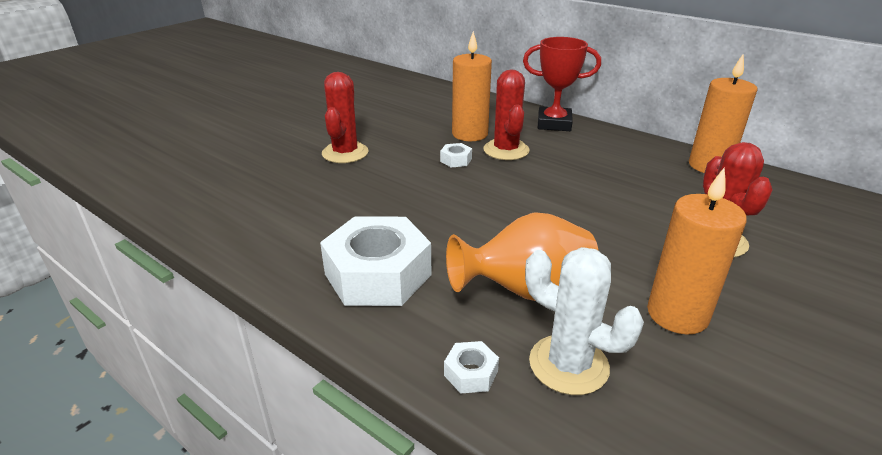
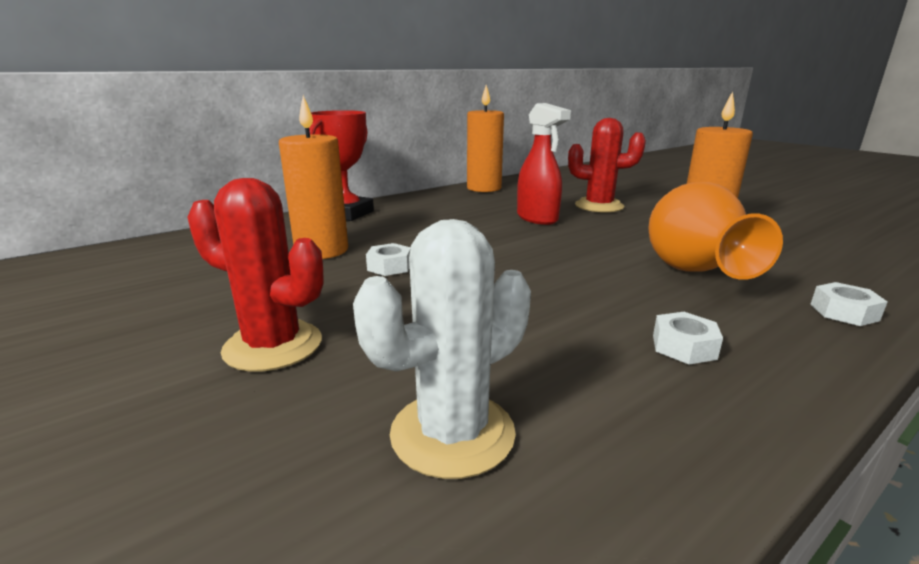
camera: 75 degrees left, 10 degrees down
white nut [320,216,431,306] -> white nut [653,312,723,364], size x0.41
red cactus [483,69,530,160] -> none
white cactus [525,247,644,395] -> white cactus moved to [353,219,531,479]
none -> red spray bottle [517,103,571,225]

